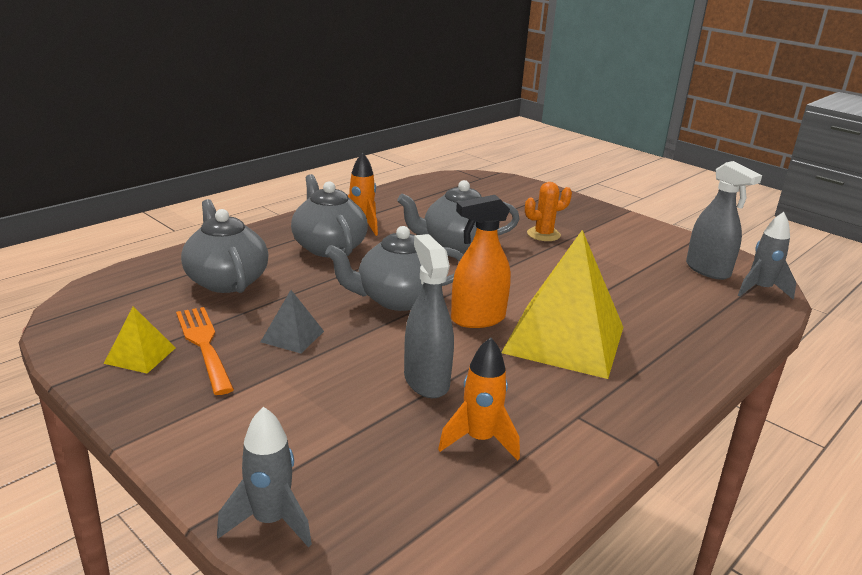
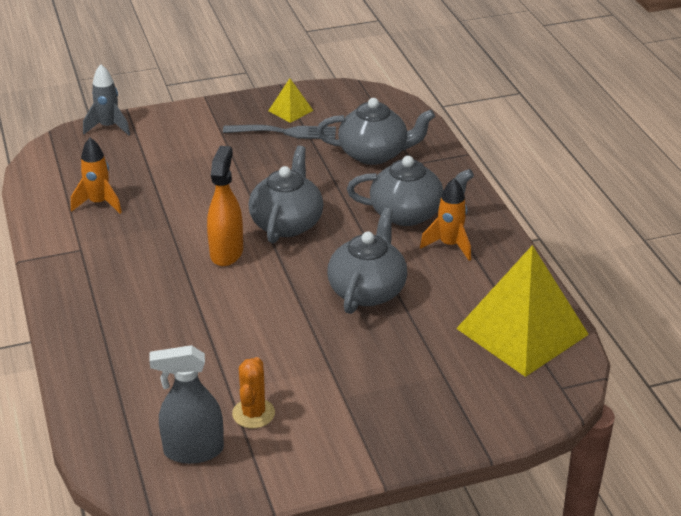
camera: 120 degrees right, 10 degrees up
orange fork [176,307,234,395] -> grey fork [223,125,336,139]
grey pyramid [261,290,324,353] -> none
grey spray bottle [404,234,454,398] -> none
yellow pyramid [501,230,623,379] -> yellow pyramid moved to [456,245,589,377]
orange cactus [525,182,572,241] -> orange cactus moved to [232,357,275,428]
grey rocket [738,212,796,300] -> none

